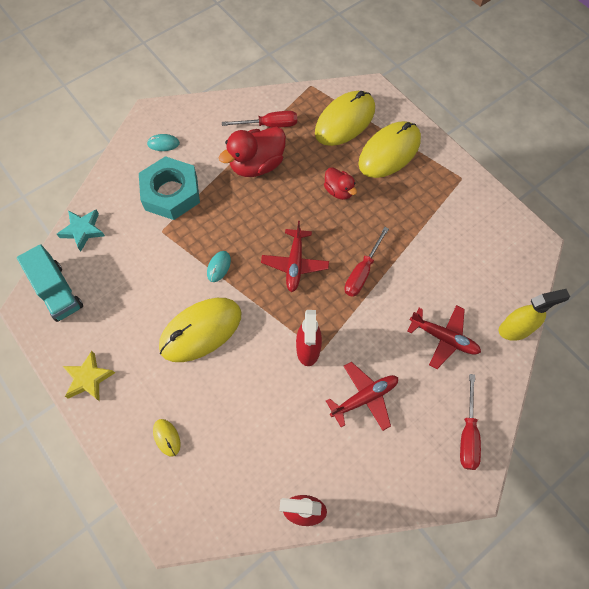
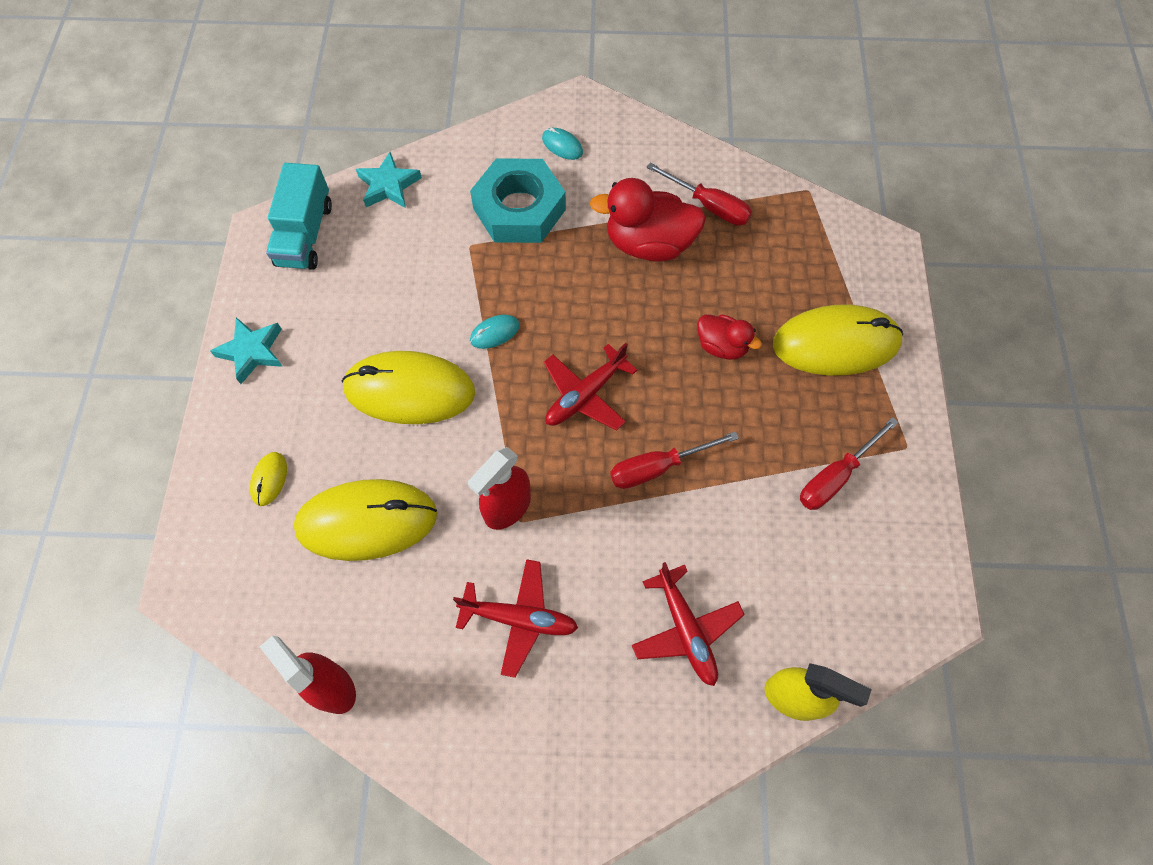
camera: 40 degrees right, 0 degrees up
yellow star [63,351,115,401] -> turquoise star [210,317,283,384]
yellow mouse [315,91,375,146] -> yellow mouse moved to [294,479,437,561]
red duck [324,167,357,200] -> red duck turned 60 degrees counterclockwise [697,315,762,360]
red screwdriver [460,374,481,470] -> red screwdriver moved to [800,417,899,510]

